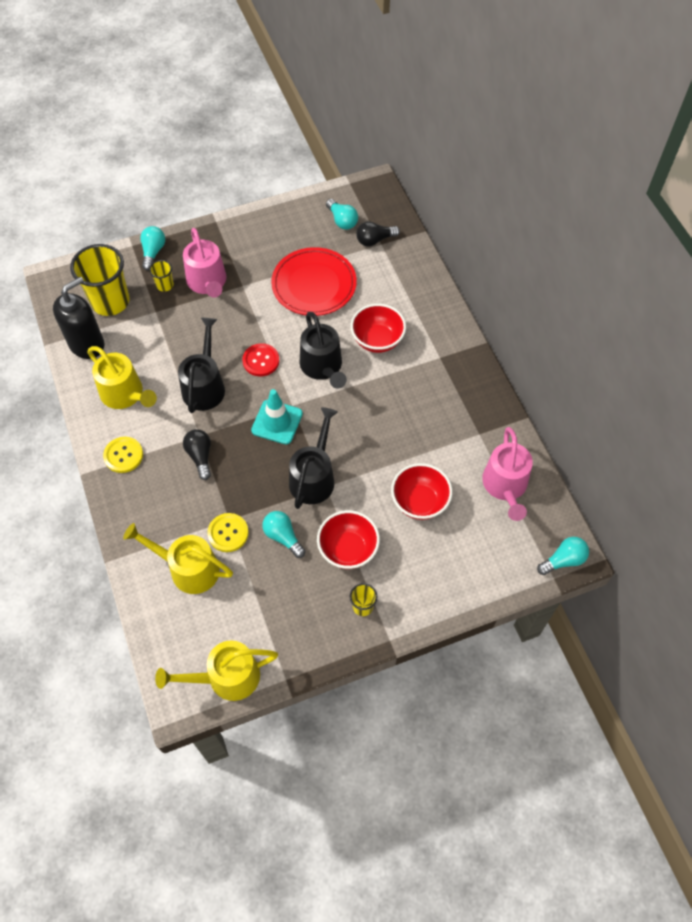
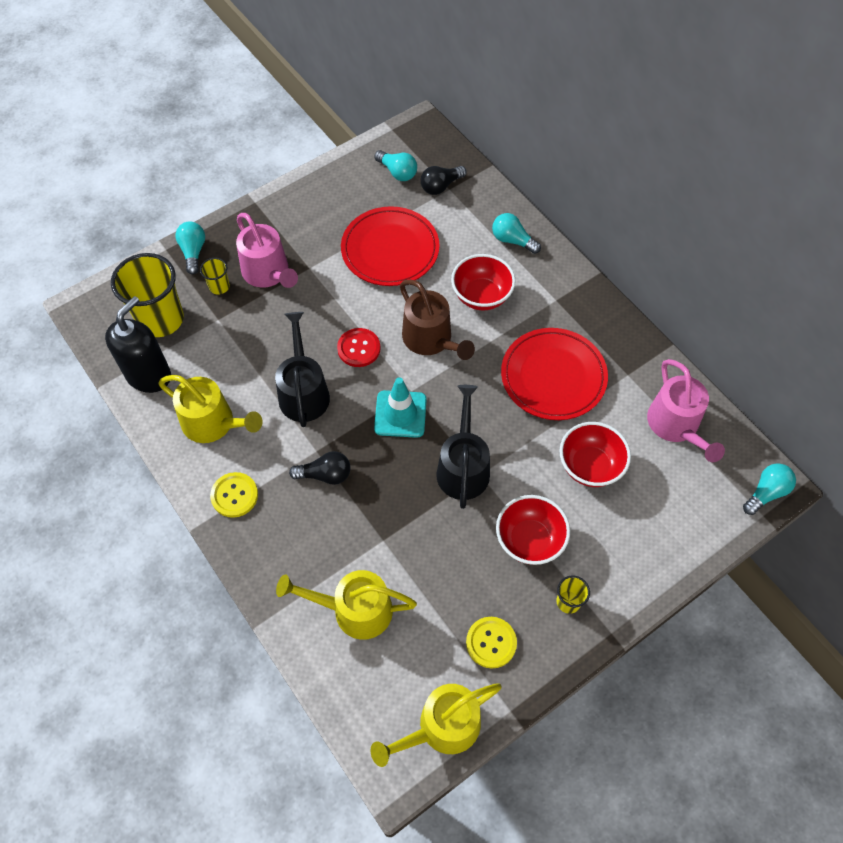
camera: 15 degrees left, 0 degrees up
black light bulb [183,429,211,480] -> black light bulb turned 120 degrees clockwise [289,451,351,485]
yellow button [207,513,249,552] -> yellow button moved to [466,617,517,668]
turquoise light bulb [262,511,305,558] -> turquoise light bulb moved to [492,213,541,254]
black watering can [300,312,347,389] -> brown watering can [400,279,475,360]
none -> red plate [501,328,608,420]

